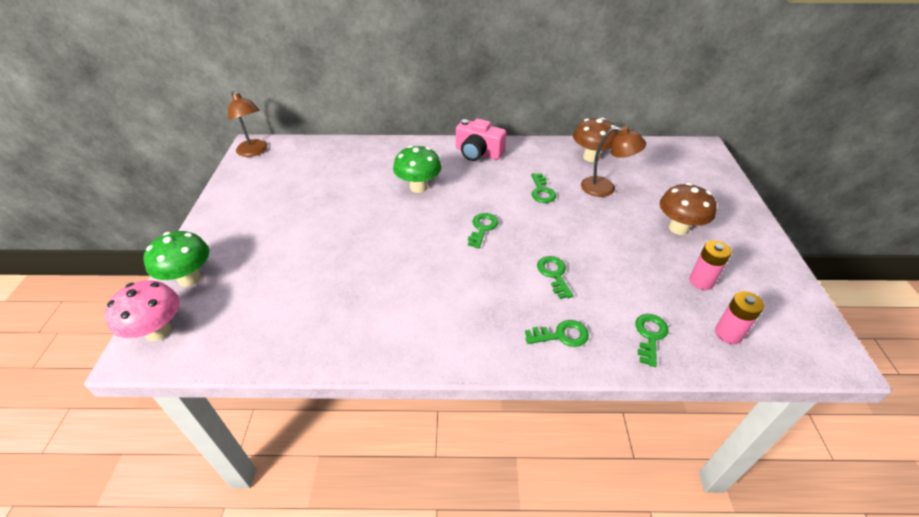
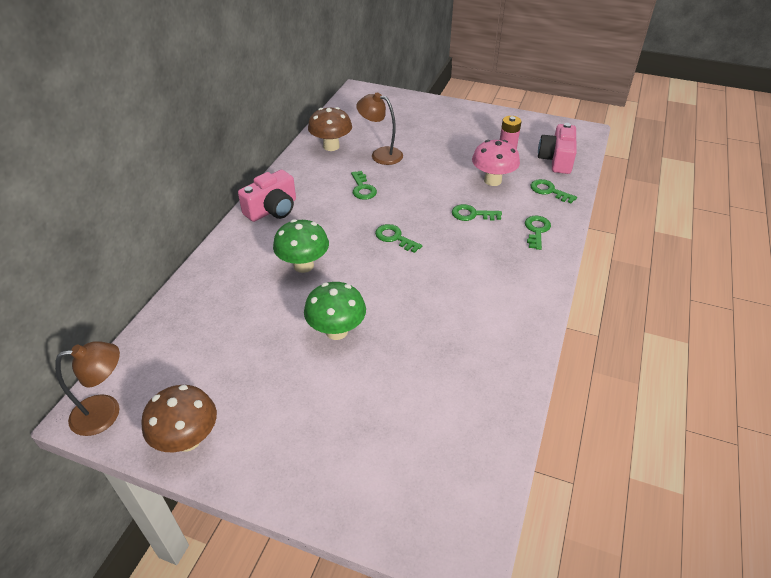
camera: 70 degrees left, 0 degrees up
pink mushroom [105,280,180,341] -> pink mushroom moved to [472,140,520,186]
green mushroom [143,231,209,287] -> green mushroom moved to [304,282,366,340]
green key [531,173,556,203] -> green key turned 60 degrees clockwise [351,171,377,200]
brown lamp [581,126,646,197] -> brown lamp turned 105 degrees counterclockwise [356,93,403,165]
brown mushroom [660,183,717,235] -> brown mushroom moved to [141,385,217,452]
pink battery [715,291,764,344] -> pink camera [538,123,577,174]

